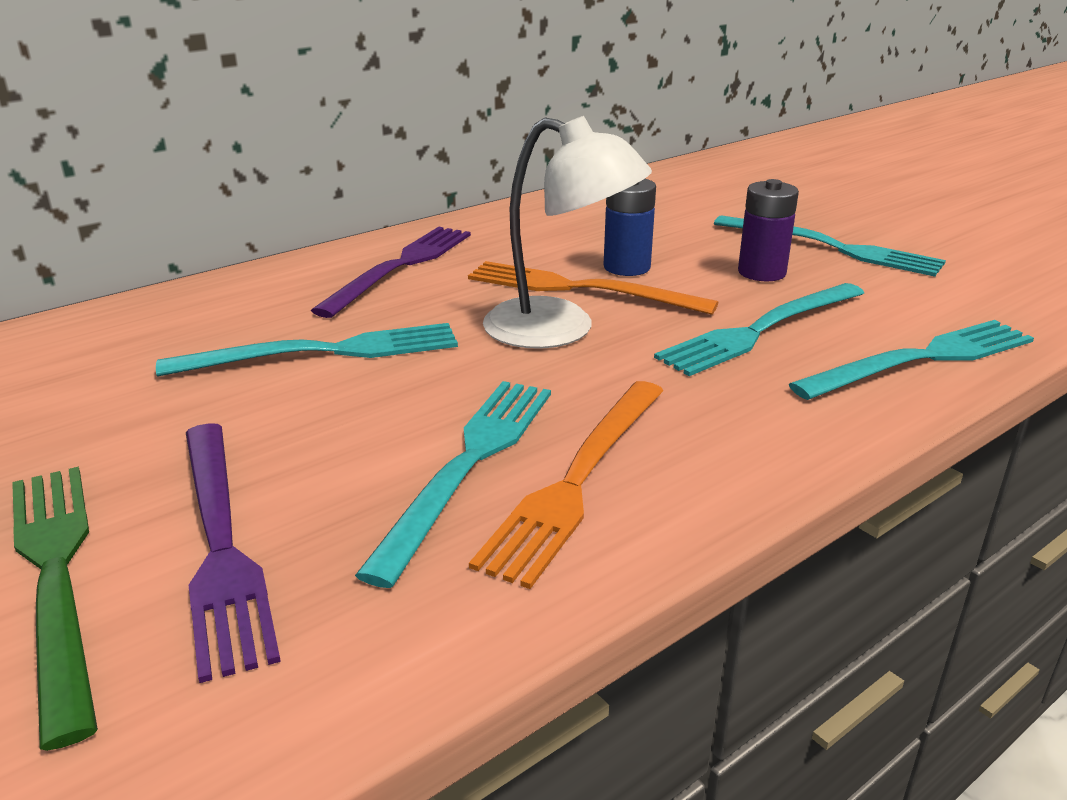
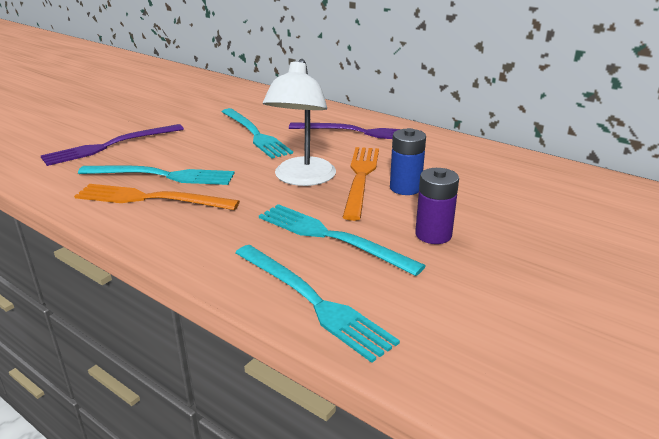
camera: 75 degrees right, 0 degrees up
green fork [12,467,98,751] -> none
turquoise fork [714,216,946,277] -> none

